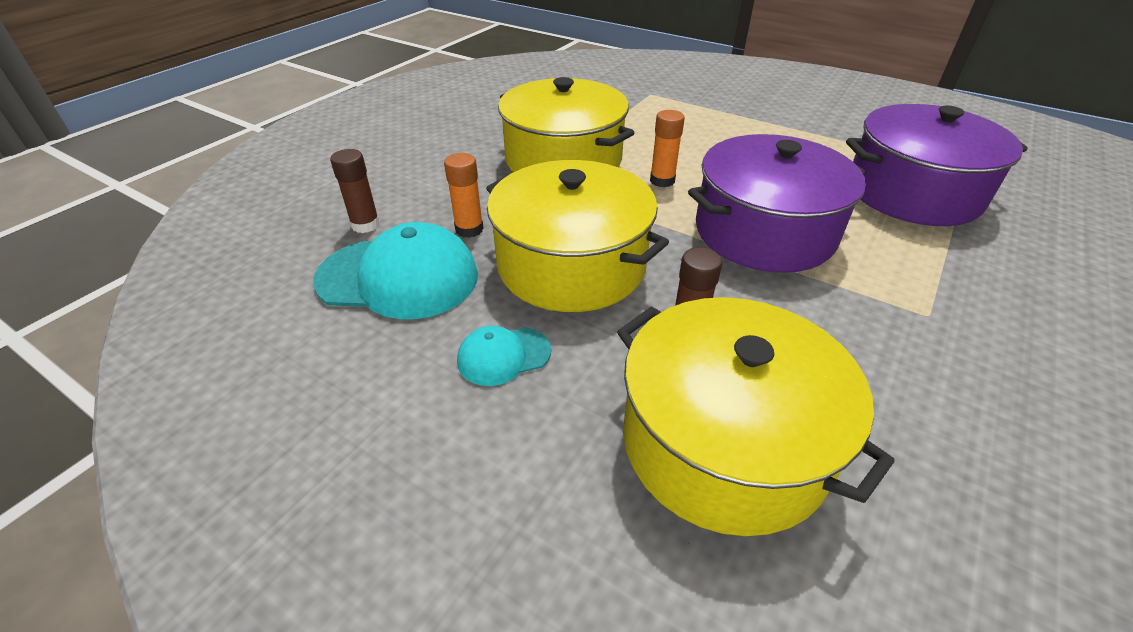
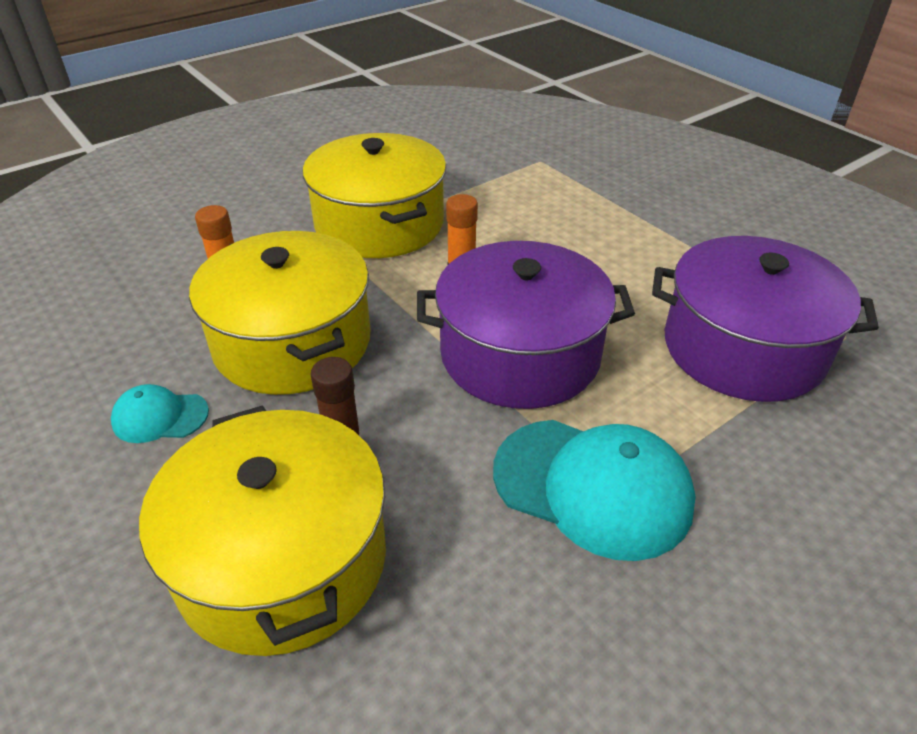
camera: 20 degrees right, 0 degrees up
turquoise cap [313,222,478,319] -> turquoise cap moved to [493,420,696,561]
brown glue stick [330,149,380,233] -> none

